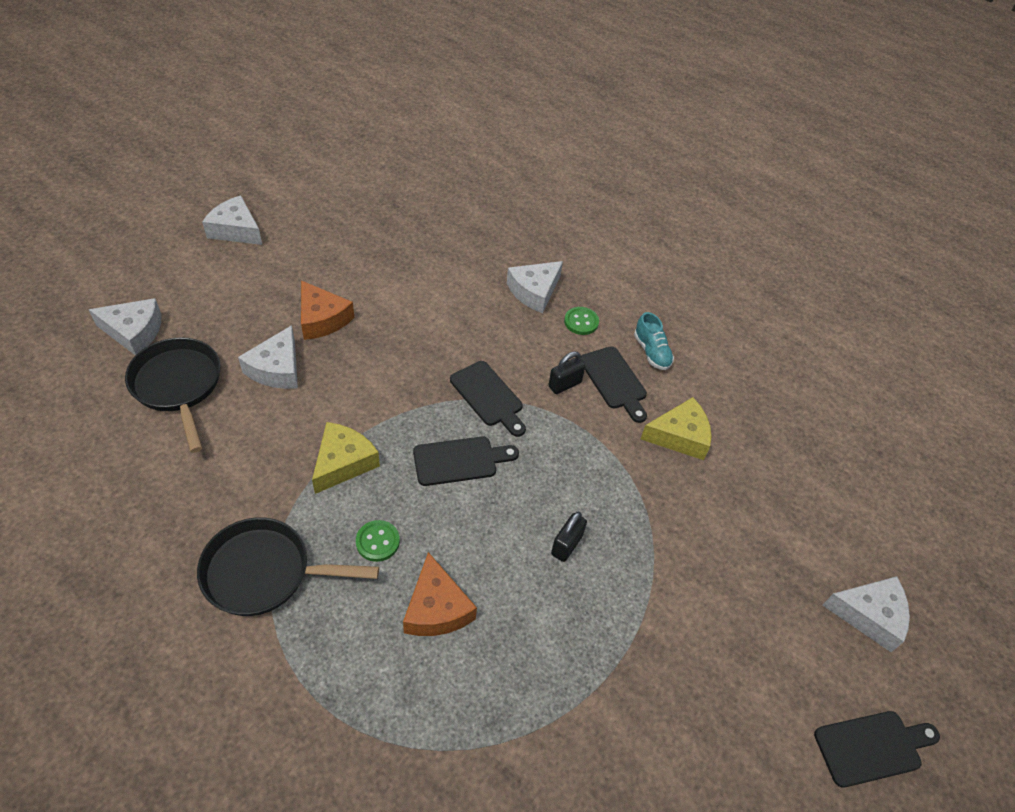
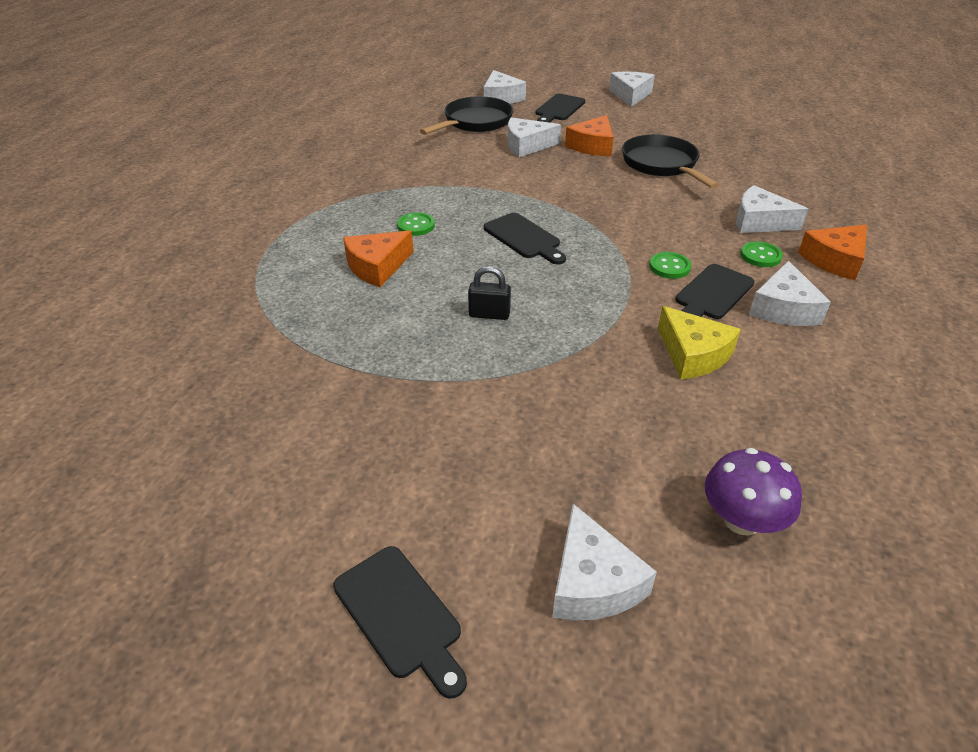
camera: 70 degrees right, 10 degrees down
black pan [197,517,379,616] -> black pan moved to [622,134,719,189]
yellow cheese [312,422,380,494] -> none
black cutting board [450,361,526,437] -> black cutting board moved to [535,94,585,123]
black padlock [548,351,585,394] -> green button [649,252,691,279]
turquoise shoe [634,312,674,370] -> white cheese [749,261,831,326]
none -> purple mushroom [705,448,802,536]
none -> orange cheese [798,225,867,280]

